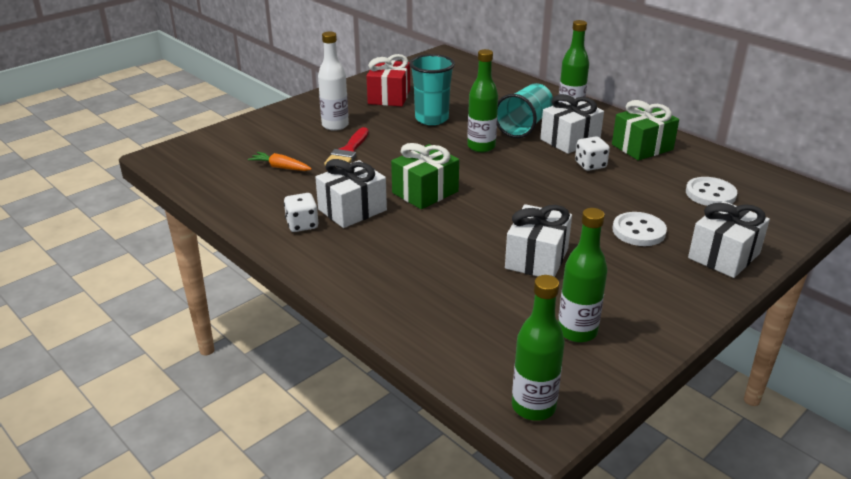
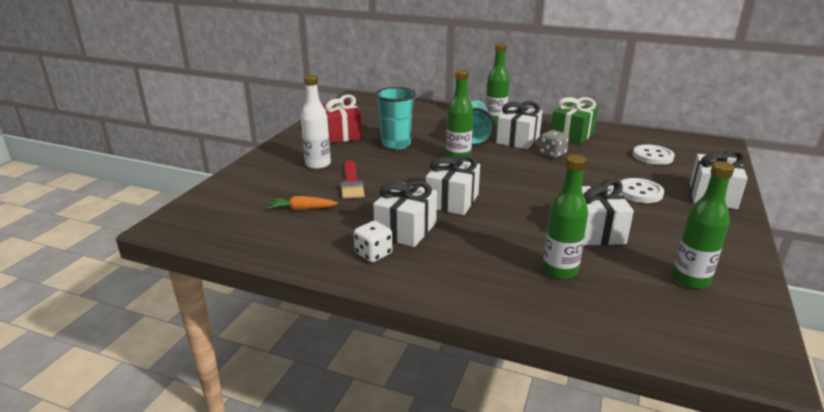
camera: 25 degrees left, 5 degrees down
green gift [391,143,459,209] -> white gift [426,154,480,215]
green bottle [512,275,565,421] -> green bottle moved to [543,154,588,279]
white dice [575,136,610,171] -> grey dice [539,130,569,158]

